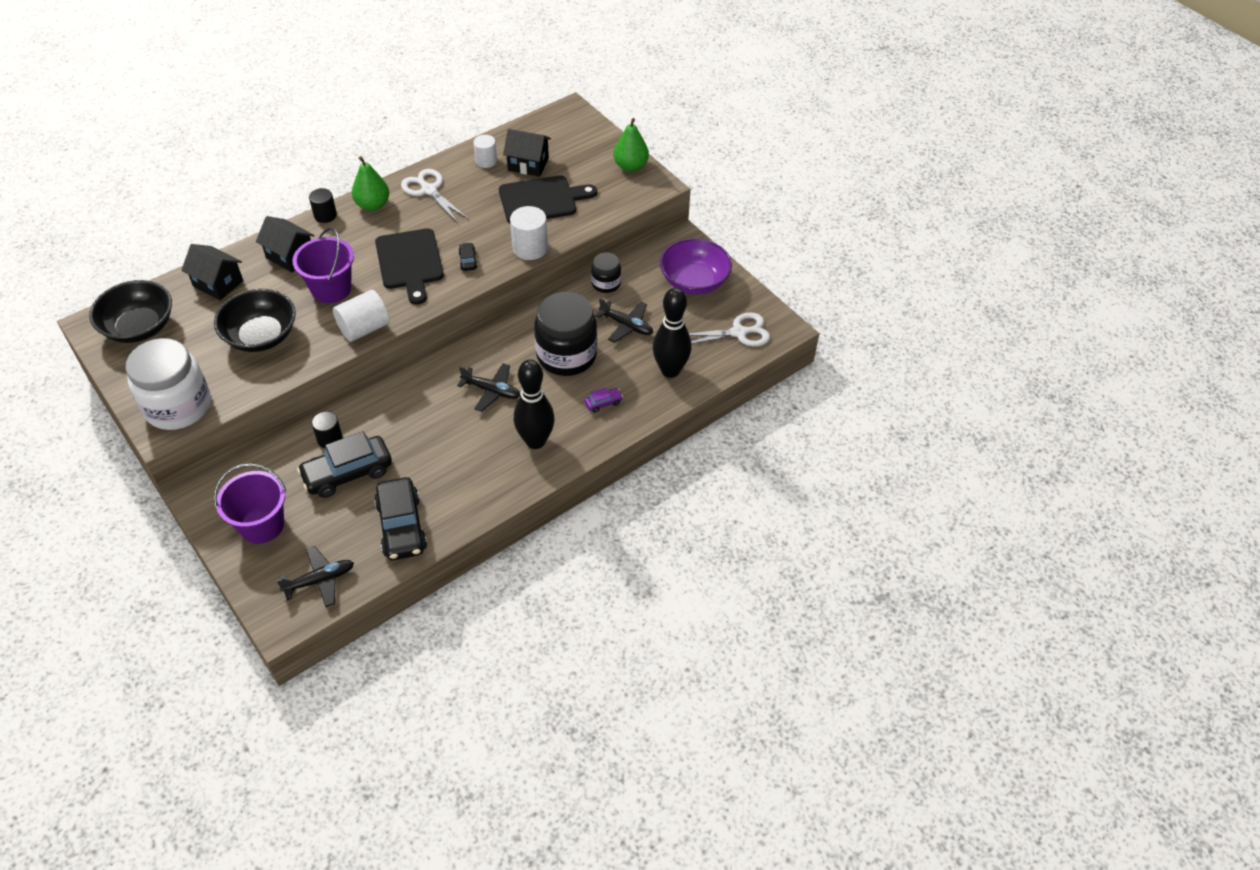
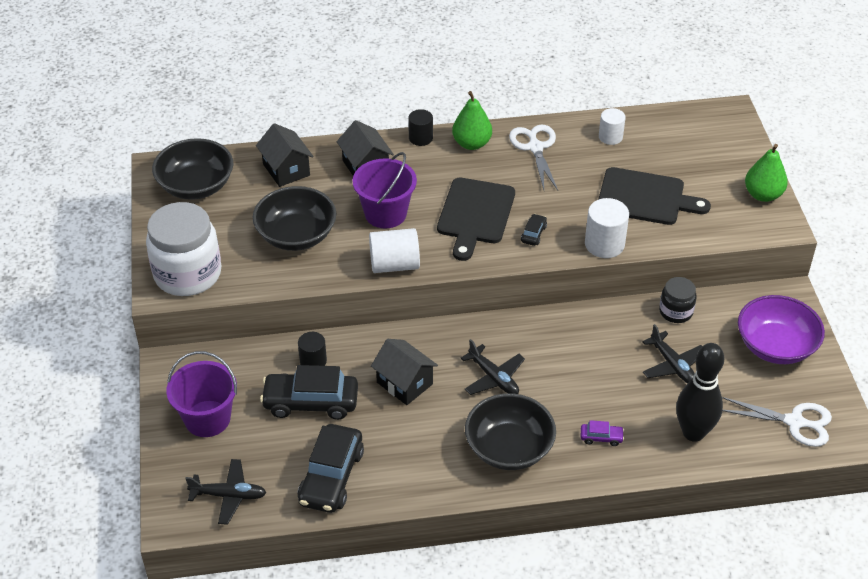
camera: 30 degrees right, 5 degrees down
black house [503,129,551,177] -> black house moved to [371,339,438,405]
black bowling pin [514,359,555,449] -> black bowl [465,393,556,470]
black jar [534,292,597,376] -> none

